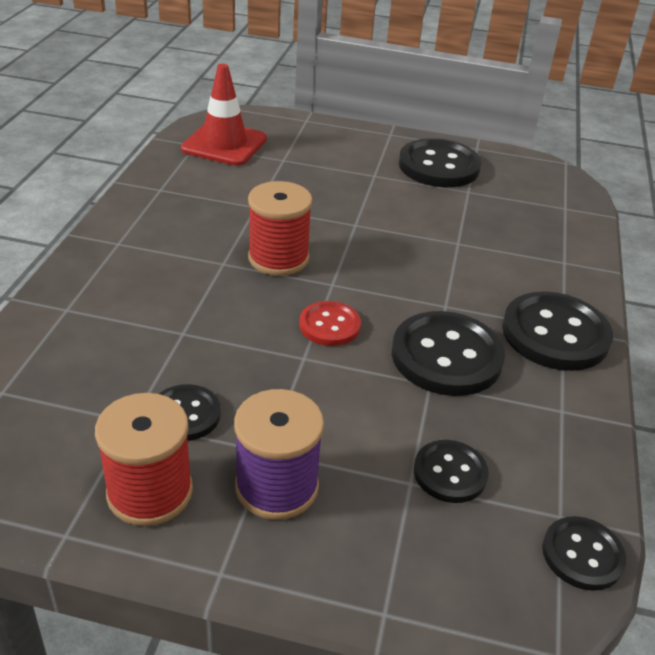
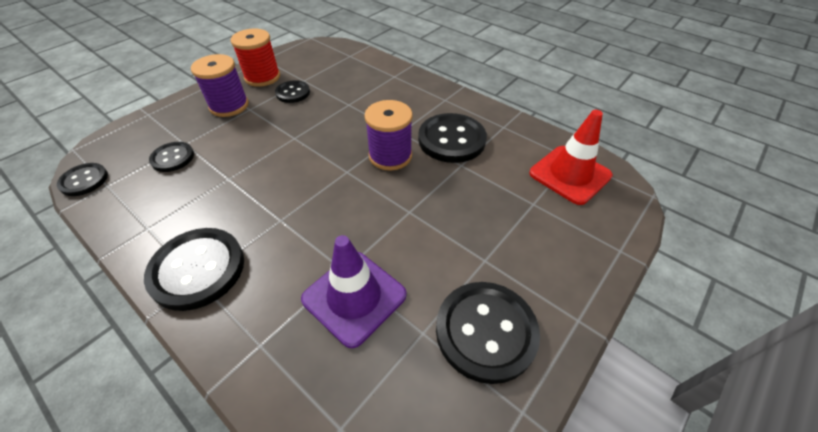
camera: 120 degrees right, 10 degrees up
red spool [248,181,313,276] -> purple spool [364,100,413,170]
red button [299,301,361,346] -> none
black button [392,311,505,396] -> black button moved to [418,113,487,163]
none -> purple traffic cone [301,235,406,348]

